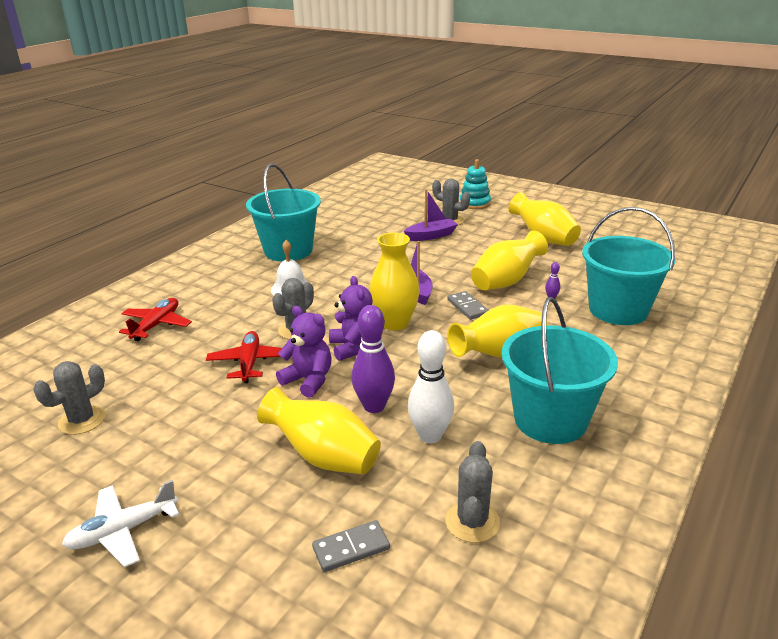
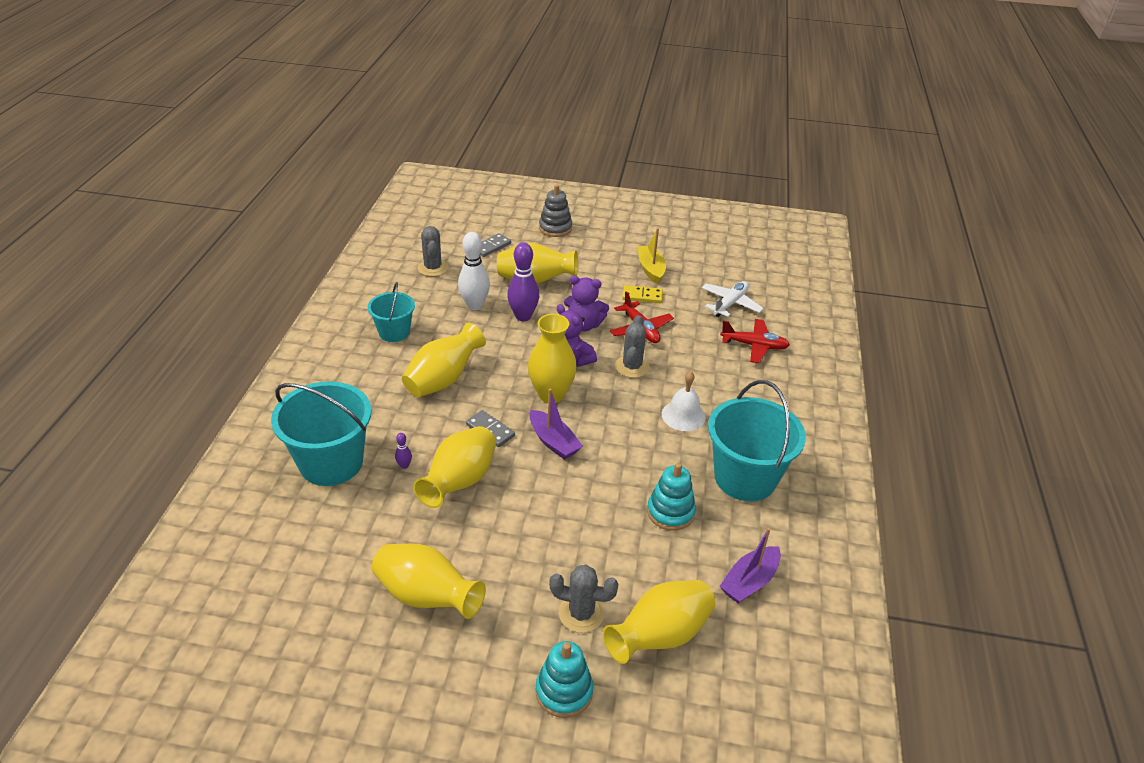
camera: 155 degrees right, 10 degrees up
grey cactus [33,361,105,435] -> none
white plane [62,480,179,567] -> white plane moved to [702,281,764,317]
red plane [119,298,192,341] -> red plane turned 75 degrees counterclockwise [720,319,790,363]
purple boat [404,189,458,241] -> purple boat moved to [720,528,781,603]
turquoise bucket [501,297,618,444] -> turquoise bucket [368,282,415,342], size x0.58
none -> grey stacking toy [539,184,572,237]
none -> yellow vase [603,580,716,664]
none -> yellow domino [622,285,663,303]
none -> yellow boat [637,228,666,284]
none -> turquoise stacking toy [647,463,696,531]

